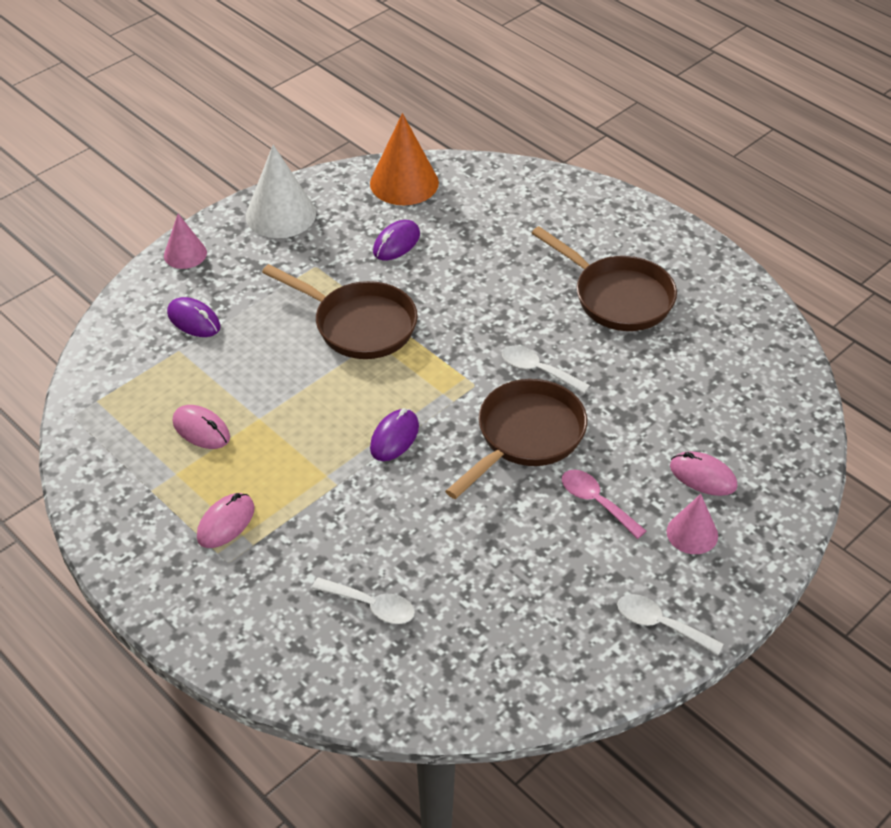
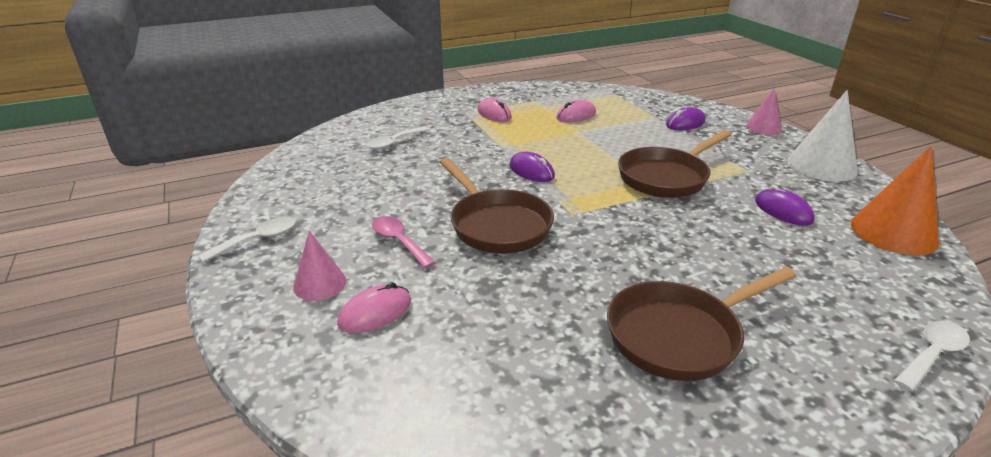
camera: 110 degrees right, 15 degrees down
white spoon [502,345,590,393] -> white spoon moved to [894,321,970,392]
pink spoon [562,470,646,539] -> pink spoon turned 105 degrees counterclockwise [372,216,436,268]

